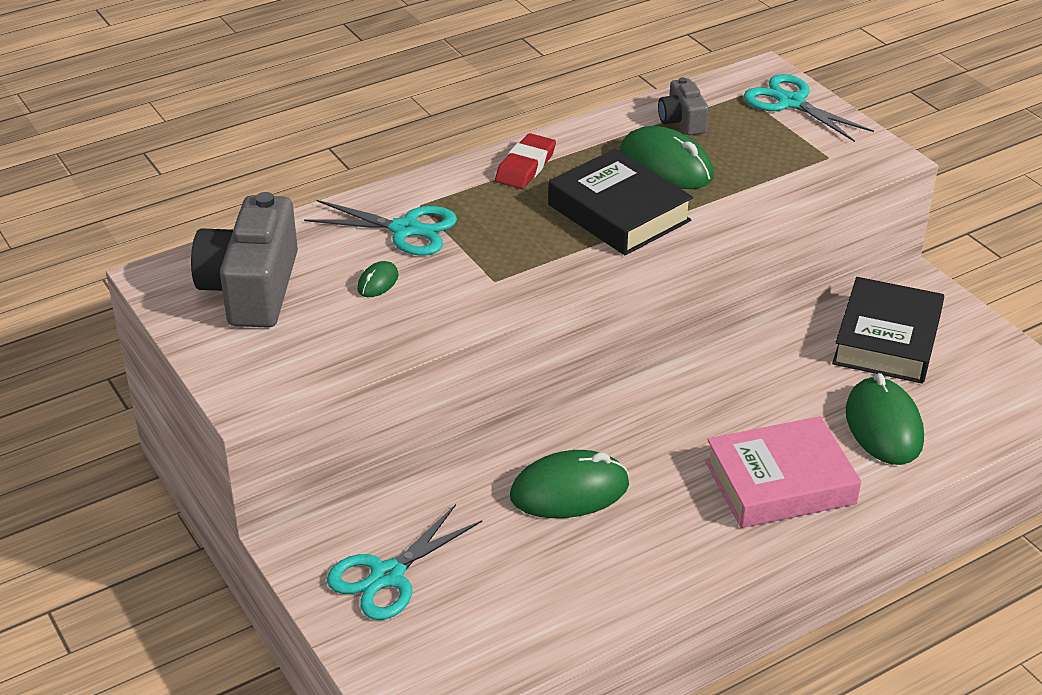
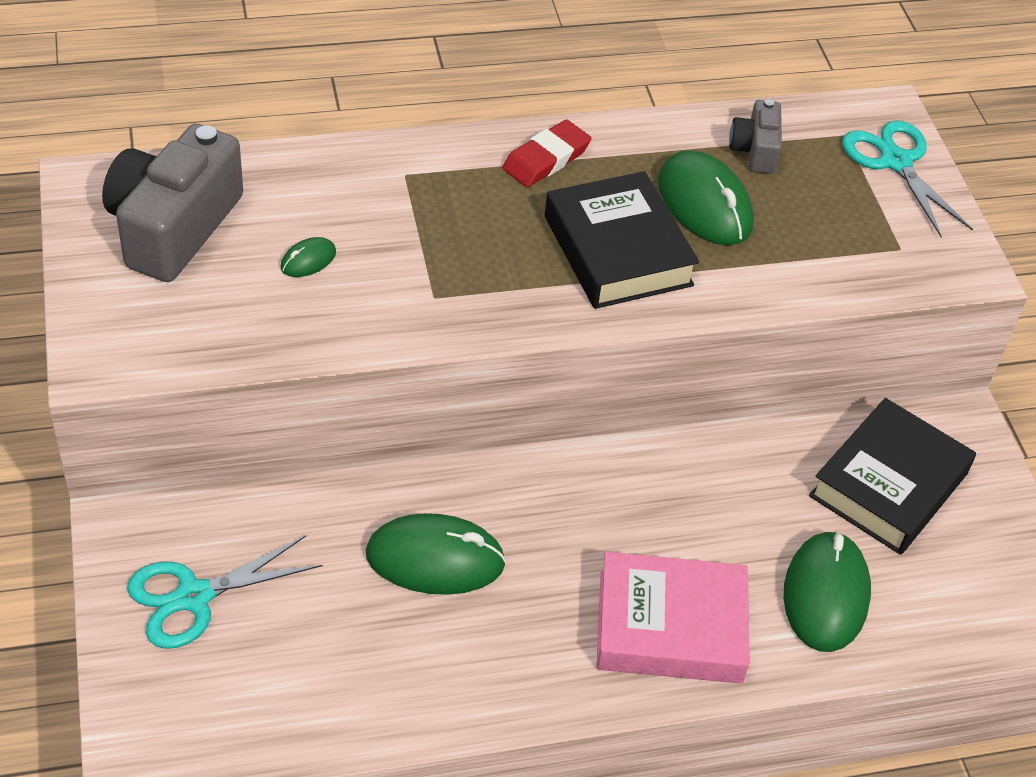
camera: 15 degrees right, 10 degrees up
turquoise scissors [304,200,457,256] -> none

